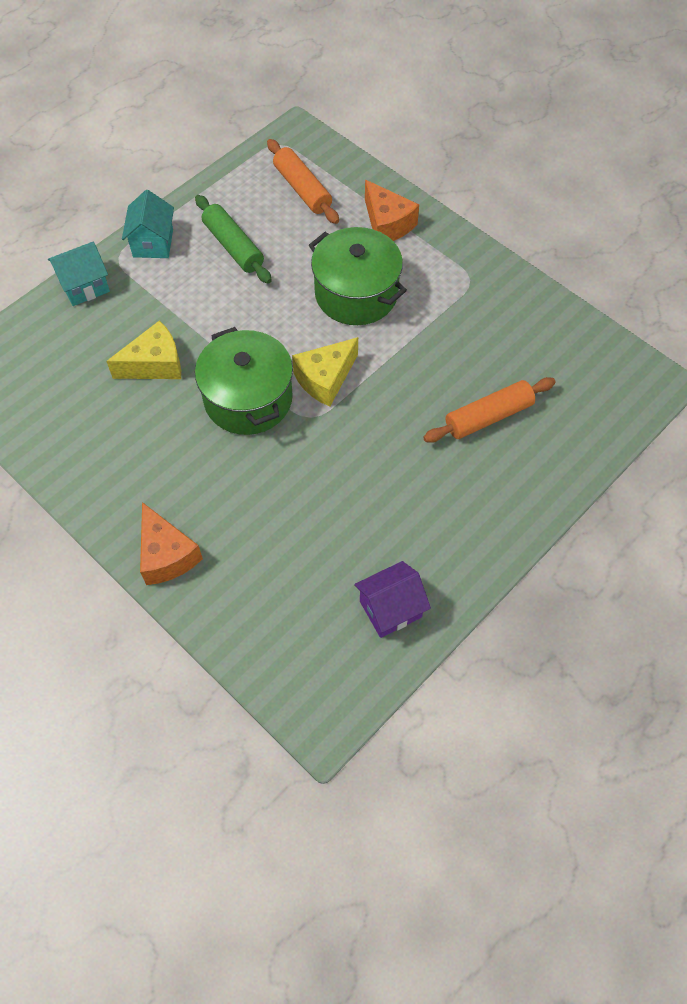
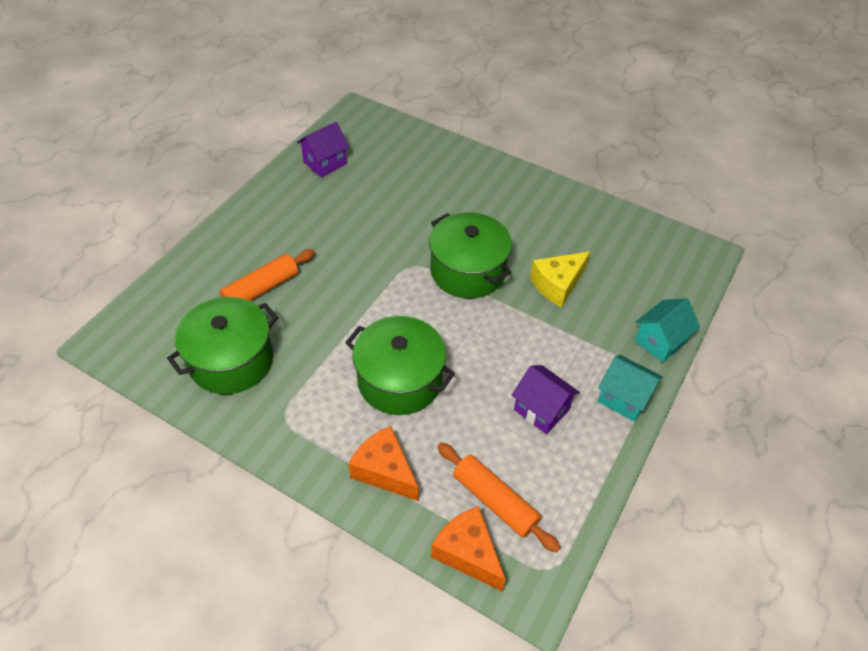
camera: 165 degrees right, 10 degrees down
turquoise house [122,190,174,258] -> turquoise house turned 45 degrees counterclockwise [598,355,663,422]
orange cheese [140,502,203,585] -> orange cheese moved to [431,506,506,592]
green rolling pin [195,195,272,284] -> purple house [512,365,580,434]
yellow cheese [292,337,358,407] -> none
none -> green pot [167,297,279,394]

